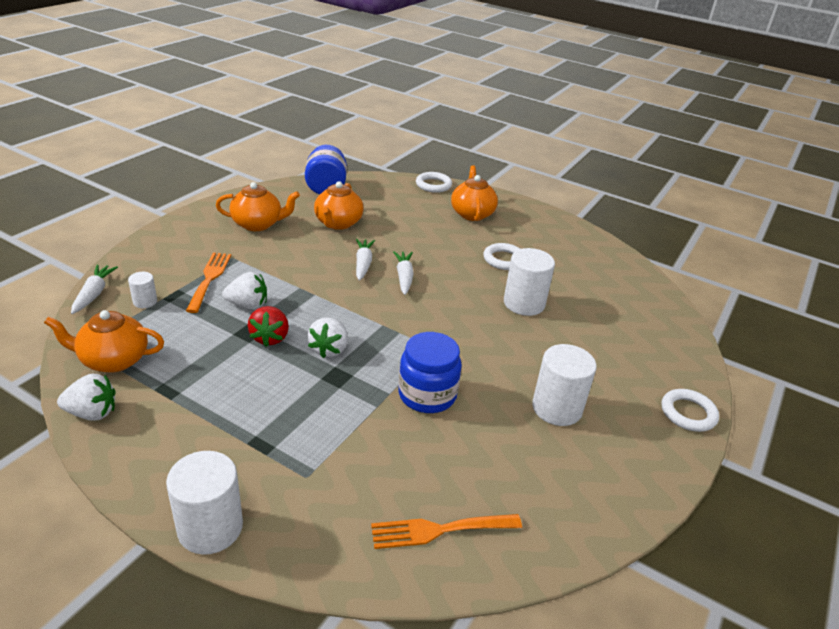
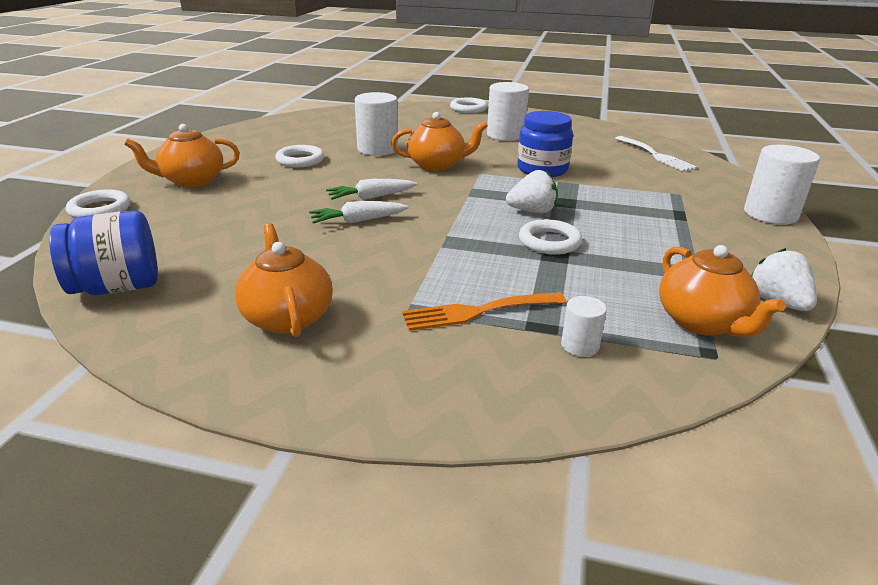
camera: 105 degrees left, 5 degrees down
white carrot [71,265,118,314] -> none
white strawberry [222,272,267,310] -> none
red strawberry [248,306,289,347] -> white ring [519,219,582,255]
orange teapot [314,181,364,230] -> orange teapot moved to [391,112,488,171]
orange fork [371,514,522,549] -> white fork [615,136,697,171]

